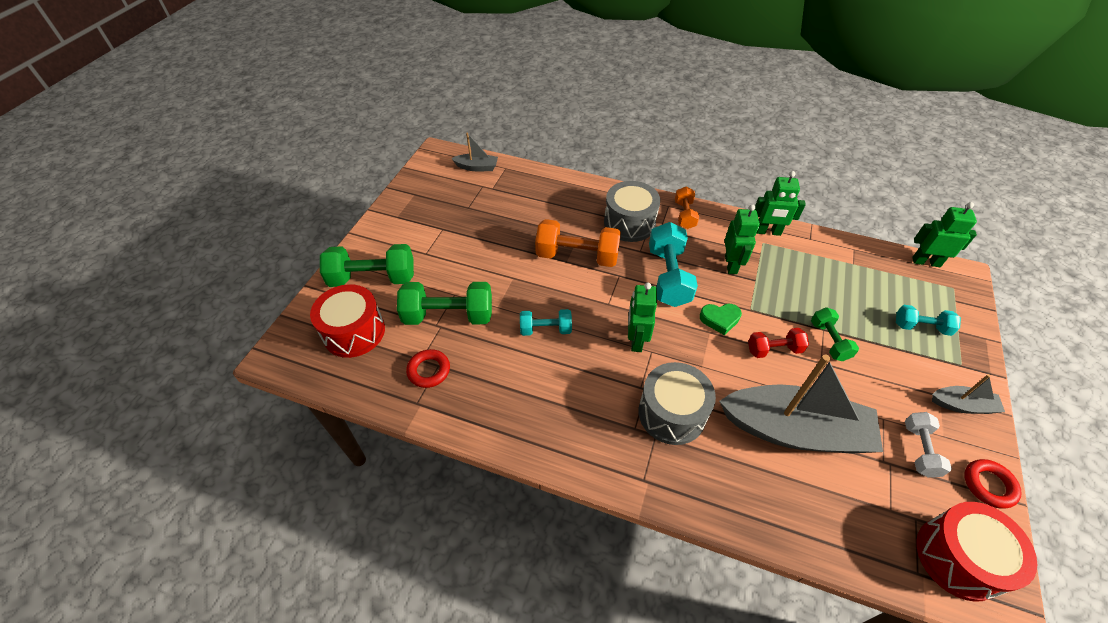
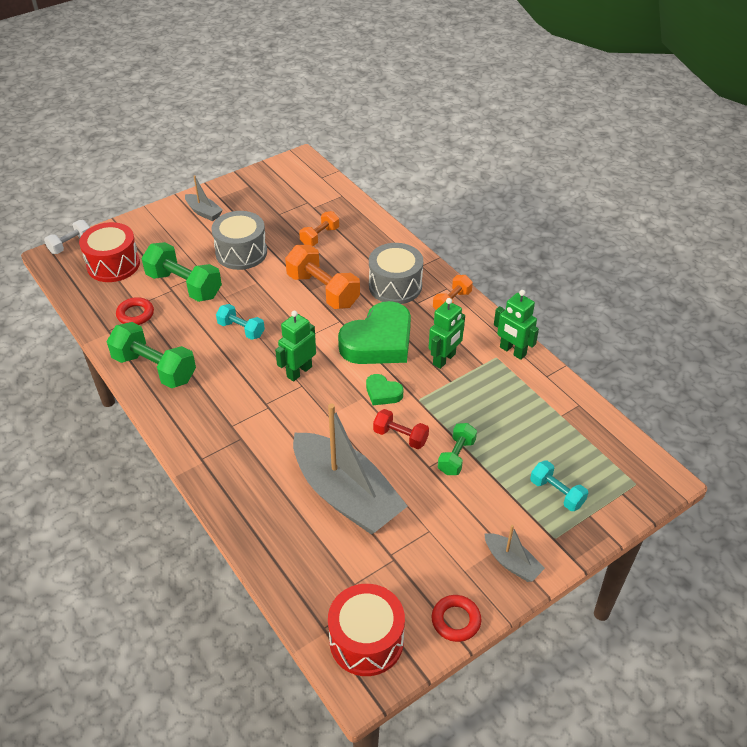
camera: 35 degrees right, 5 degrees down
green dumbbell [320,244,414,287] -> green dumbbell moved to [106,322,196,388]
grey boat [451,133,498,171] -> grey boat moved to [185,175,223,221]
grey drum [639,362,716,445] -> grey drum moved to [211,211,267,270]
turquoise dumbbell [649,222,698,307] -> green heart [338,301,411,364]
white dumbbell [905,412,952,477] -> white dumbbell moved to [44,220,90,254]
green robot [912,202,977,267] -> none
none -> orange dumbbell [299,211,339,246]

